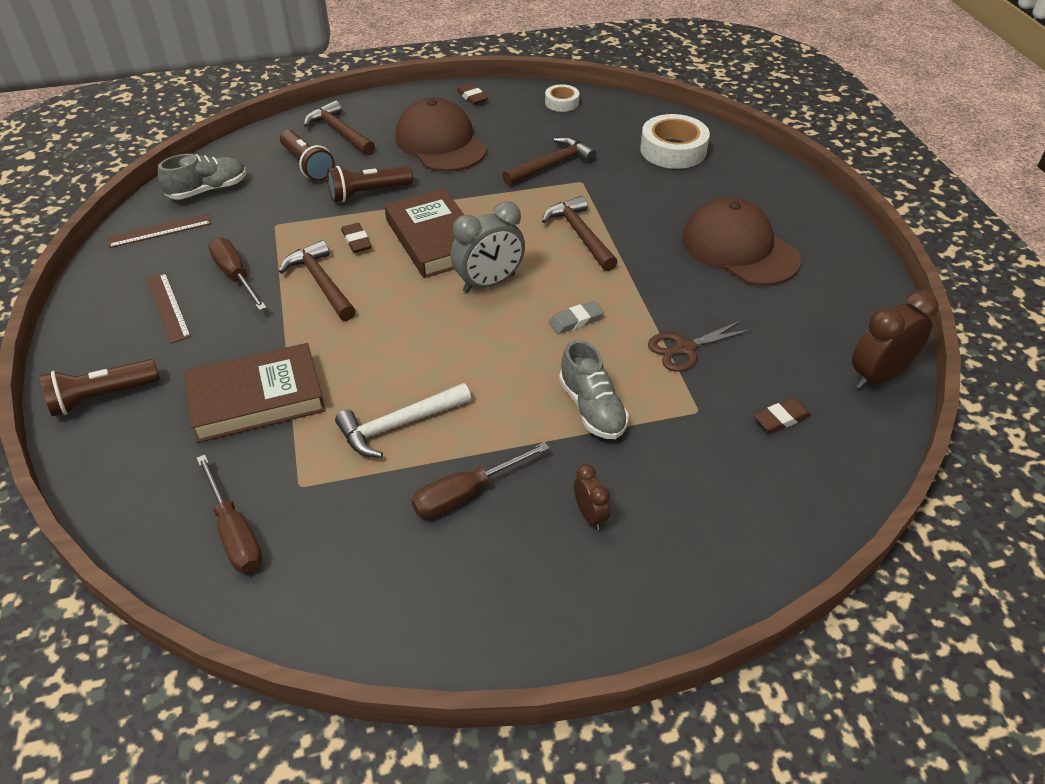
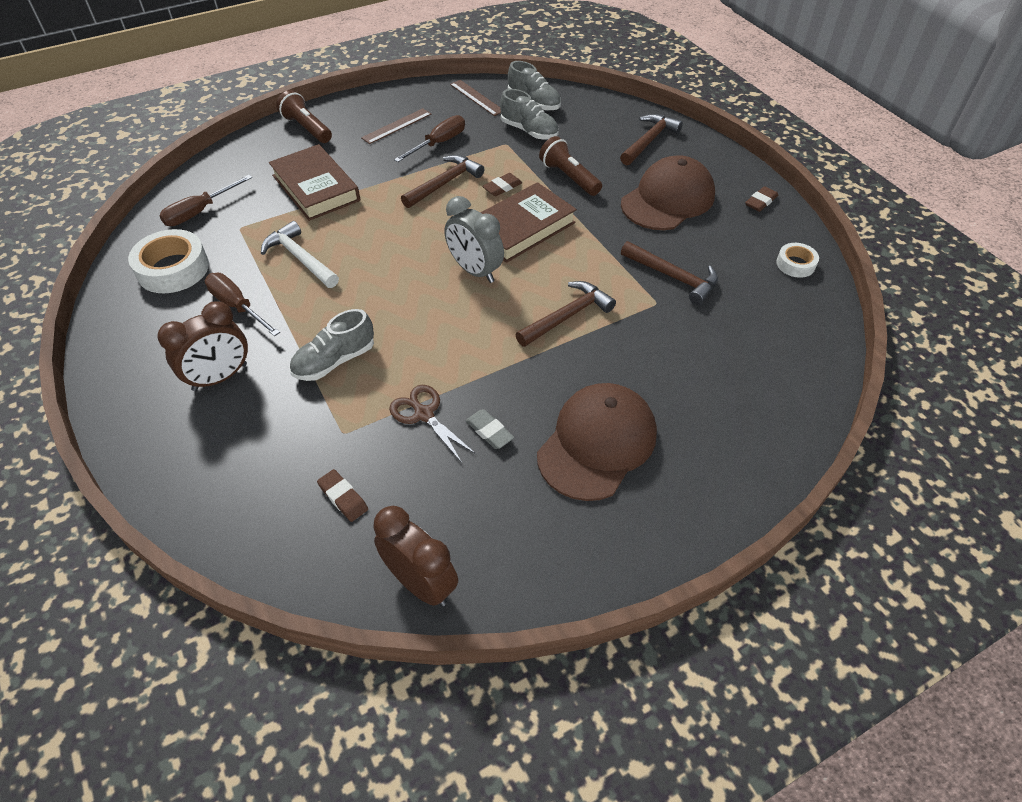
camera: 75 degrees right, 5 degrees up
brown flashlight [280,130,335,181] -> none
grey eraser [549,301,604,334] -> grey eraser moved to [465,409,514,449]
brown clock [574,464,610,530] -> brown clock [157,301,248,391], size x1.86
white tape [640,114,710,169] -> white tape moved to [128,229,209,293]
none -> grey shoe [500,89,559,140]

